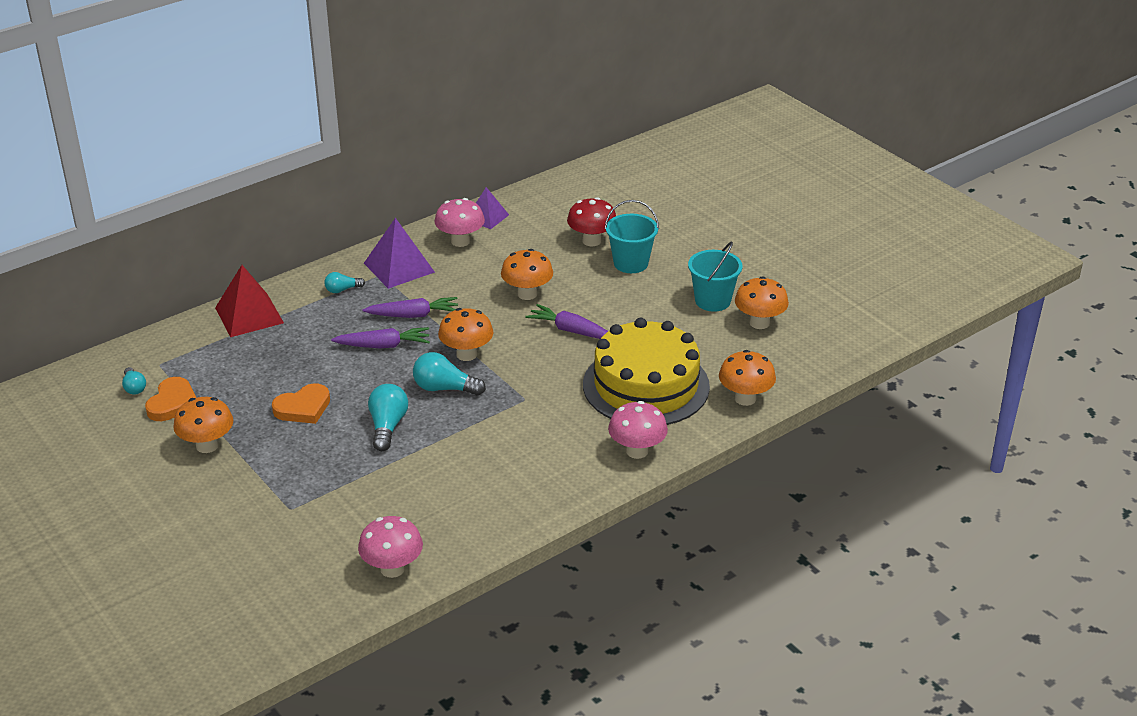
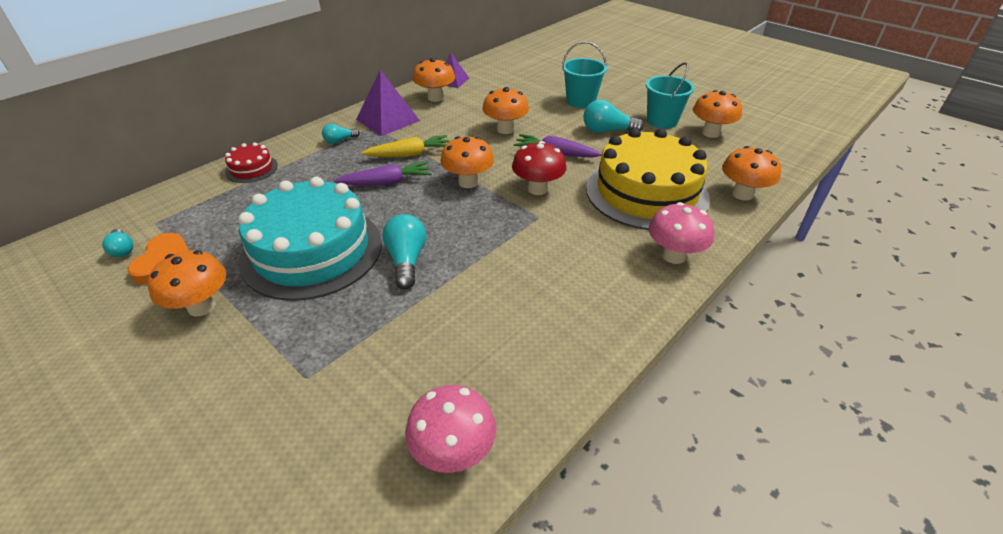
camera: 10 degrees left, 5 degrees up
red pyramid [215,265,284,337] -> red cake [225,142,278,183]
orange heart [272,383,330,424] -> turquoise cake [238,177,382,301]
purple carrot [363,297,458,318] -> yellow carrot [361,135,449,157]
turquoise light bulb [413,352,486,396] -> turquoise light bulb moved to [583,99,644,133]
pink mushroom [435,198,485,247] -> orange mushroom [413,58,455,102]
red mushroom [567,197,616,246] -> red mushroom moved to [512,141,567,195]

